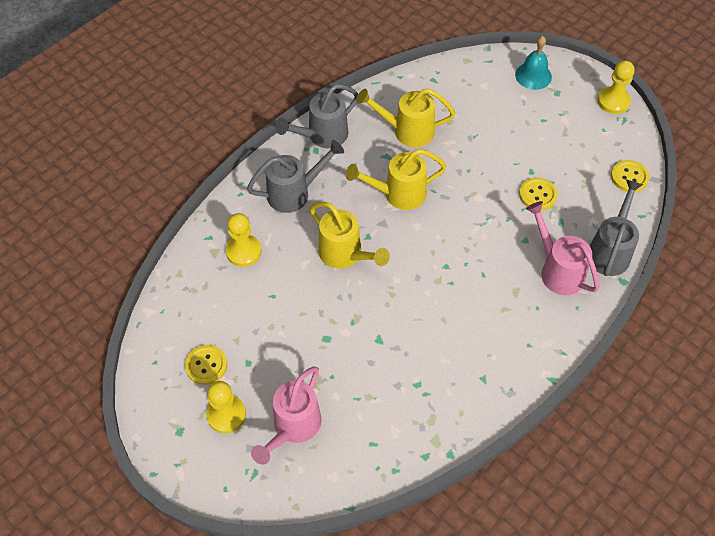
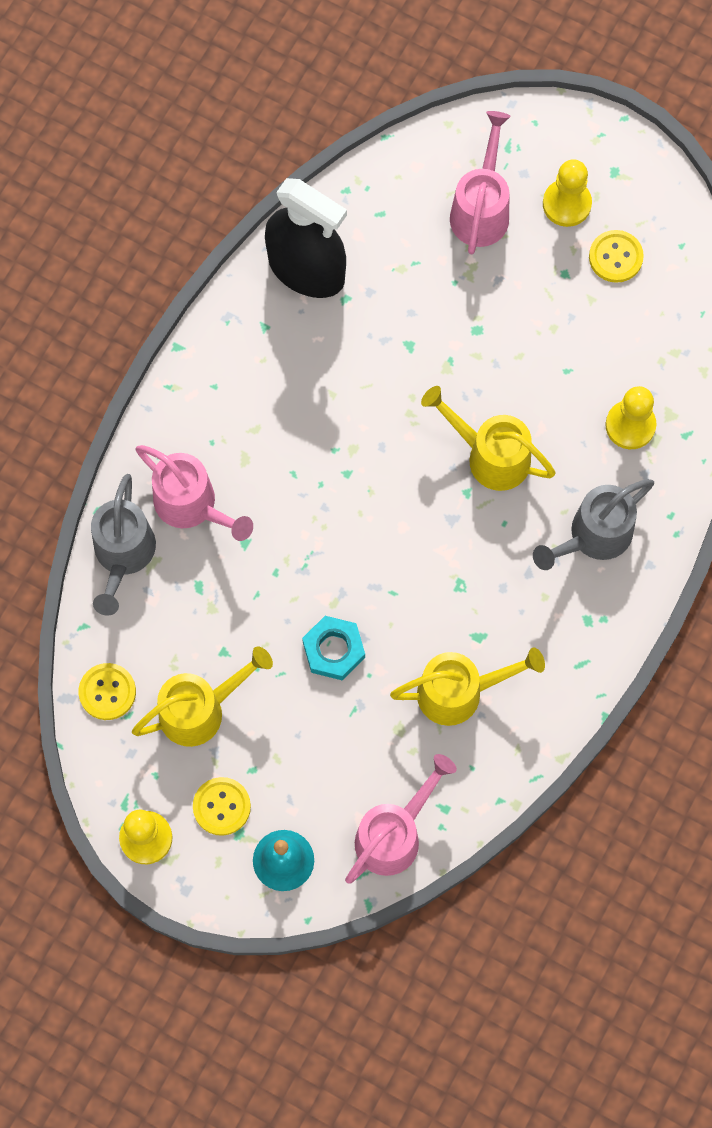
camera: 165 degrees right, 15 degrees up
grey watering can [275,84,358,148] -> none
yellow watering can [346,149,446,210] -> yellow watering can moved to [132,646,273,747]
yellow button [519,177,557,210] -> yellow button moved to [193,777,251,836]
none -> black spray bottle [265,178,347,298]
none -> turquoise nut [302,616,365,681]
none -> pink watering can [345,754,457,883]

